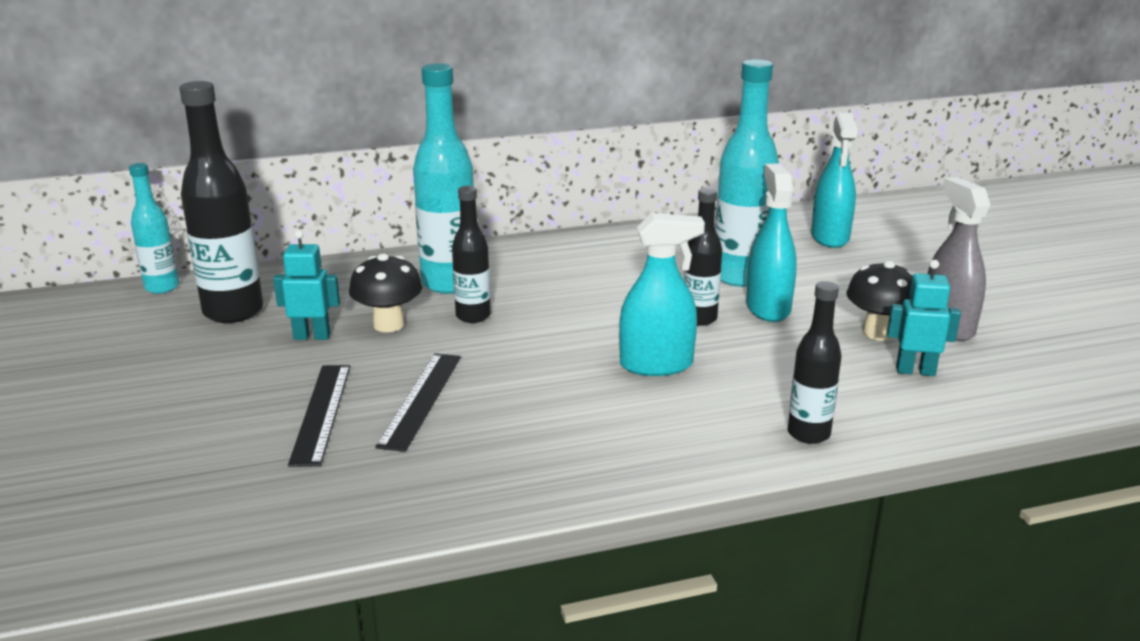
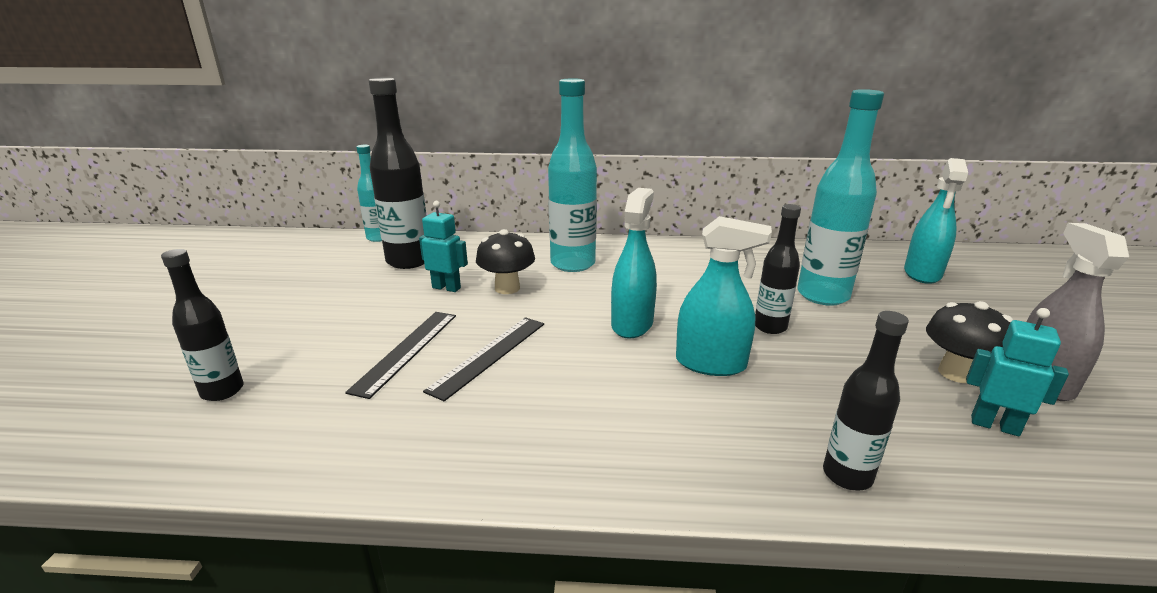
camera: 20 degrees right, 0 degrees up
black bottle [452,186,491,323] -> black bottle moved to [161,249,243,401]
turquoise spray bottle [746,164,797,322] -> turquoise spray bottle moved to [611,188,657,339]

